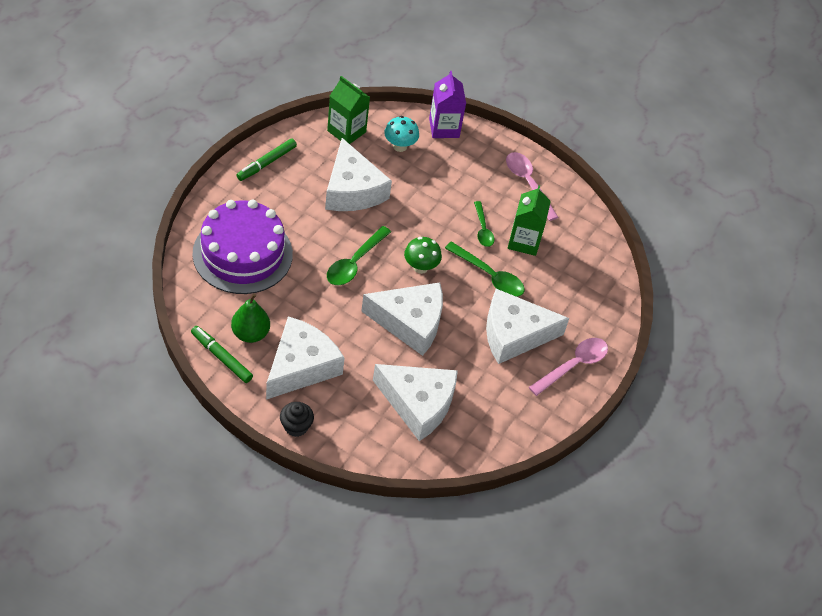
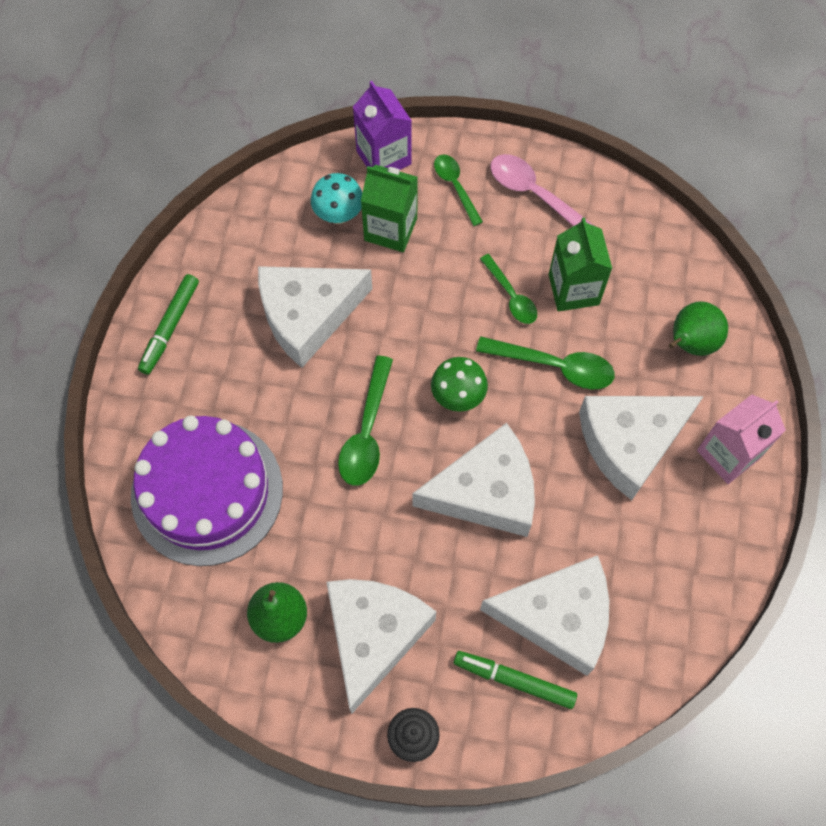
camera: 15 degrees left, 15 degrees up
green marker [191,326,253,383] -> green marker moved to [454,651,577,709]
white cheese [325,138,392,211] -> white cheese turned 105 degrees clockwise [258,266,372,368]
green carton [327,76,370,144] -> green carton moved to [361,165,418,252]
pink spoon [529,338,608,396] -> pink carton [697,394,786,484]
none -> green spoon [434,154,483,226]
none -> green pear [669,301,728,356]

